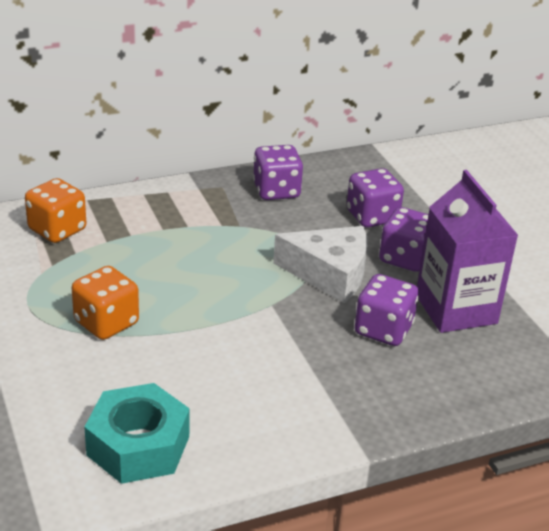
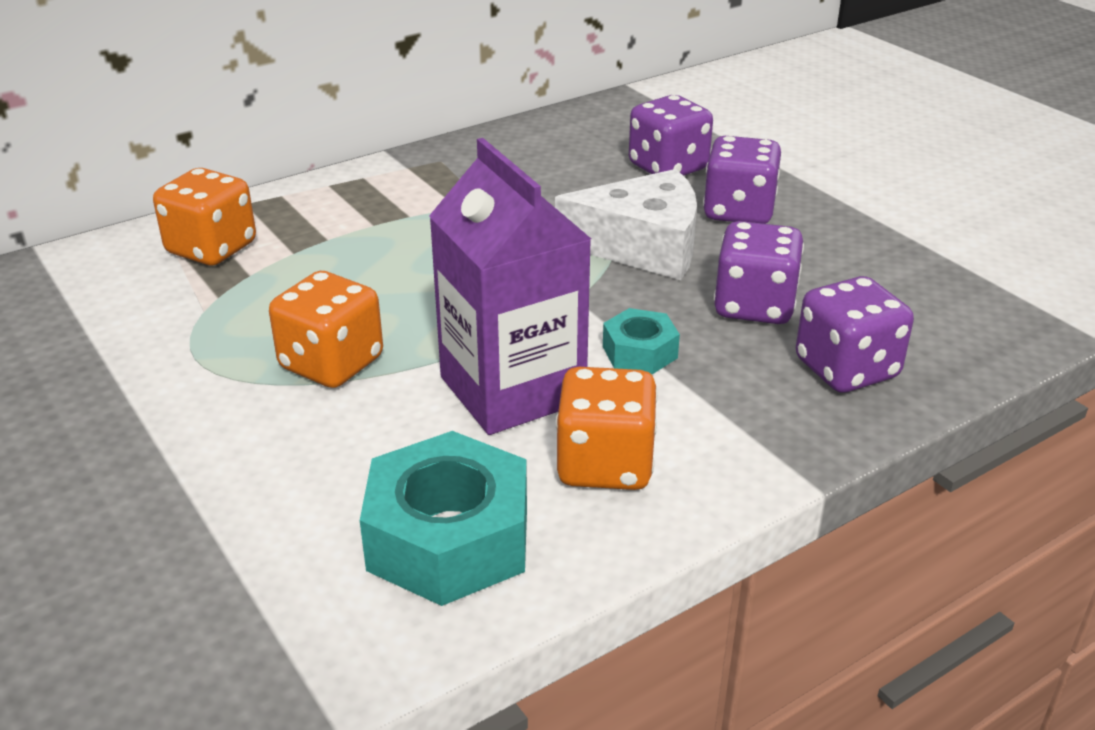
camera: 10 degrees left, 0 degrees up
purple dice [253,145,303,200] -> purple dice moved to [796,276,914,393]
purple carton [417,170,518,333] -> purple carton moved to [429,138,591,435]
none -> orange dice [556,367,658,490]
none -> turquoise nut [603,308,680,374]

